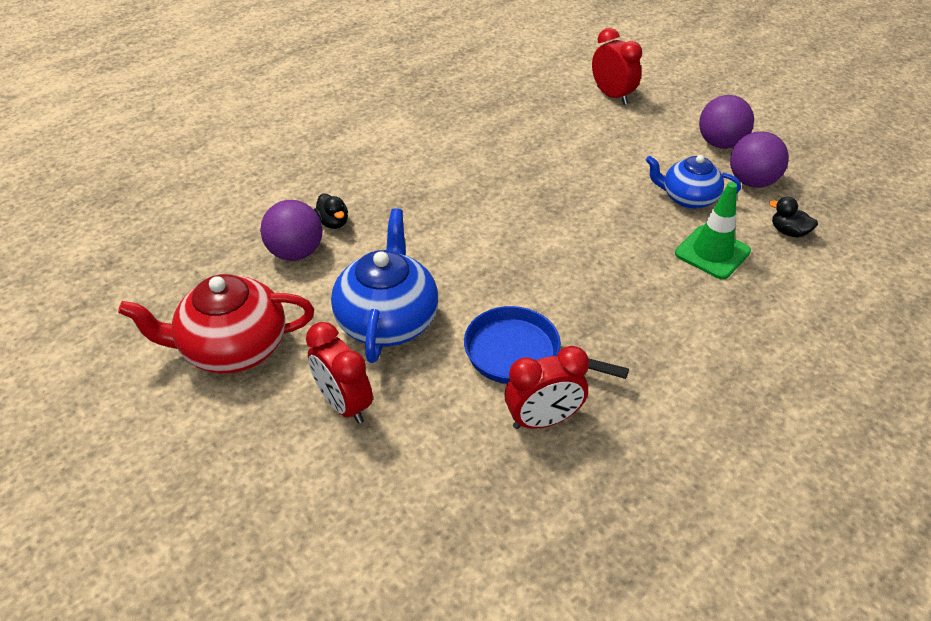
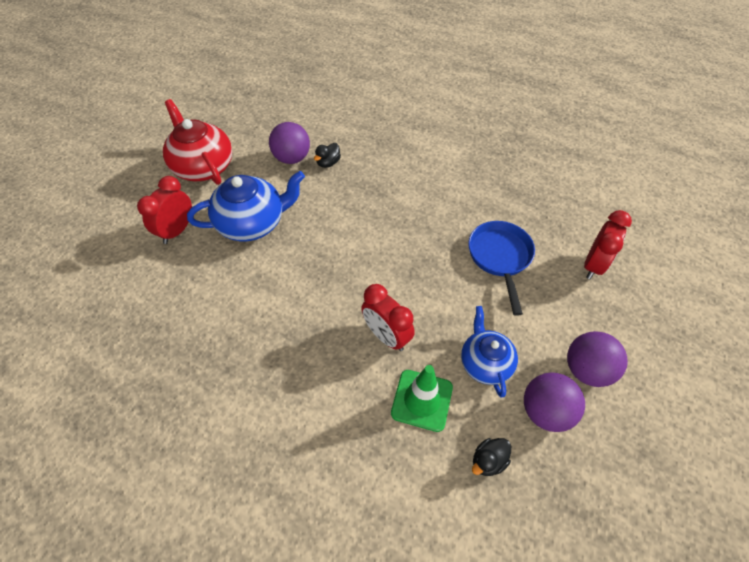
camera: 65 degrees right, 10 degrees up
blue pan [464,306,629,384] -> blue pan moved to [468,221,535,316]
red clock [505,346,589,429] -> red clock moved to [361,284,415,351]
black duck [769,196,818,237] -> black duck turned 135 degrees counterclockwise [472,438,511,476]

